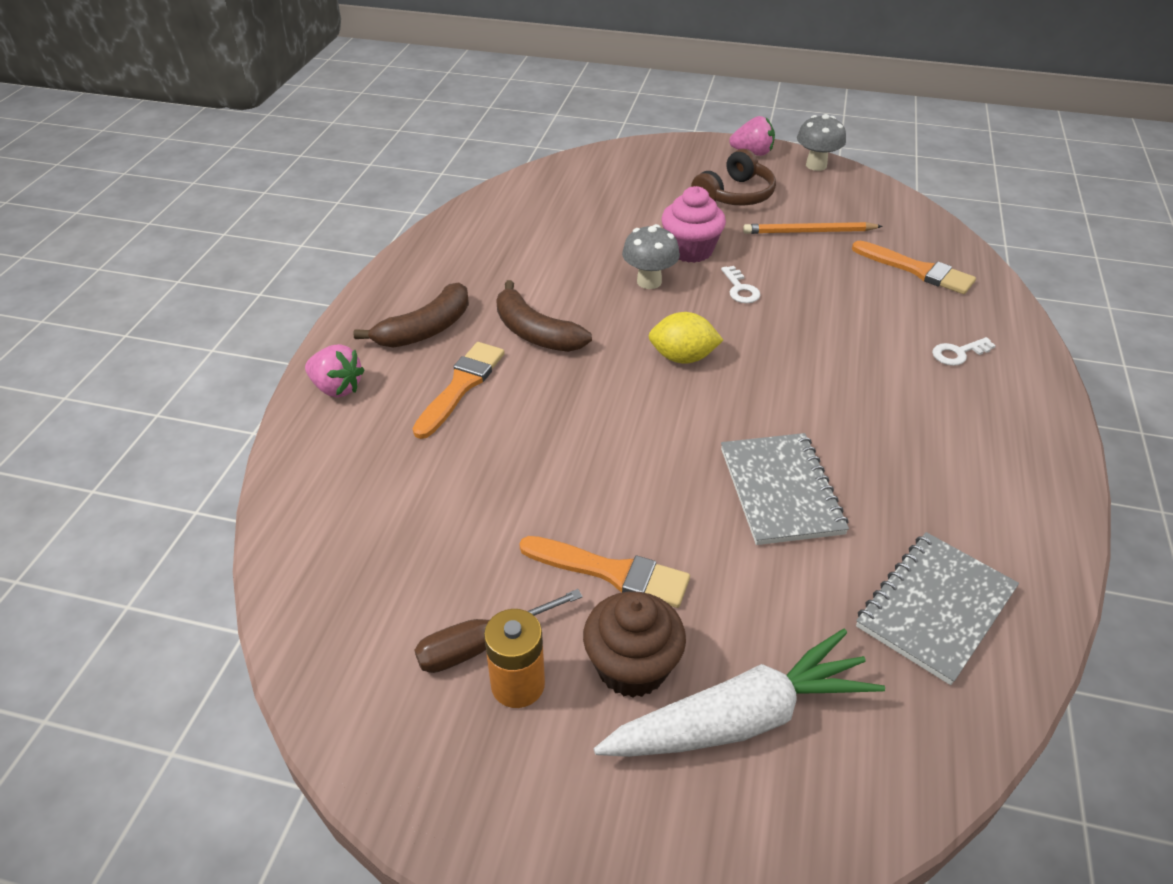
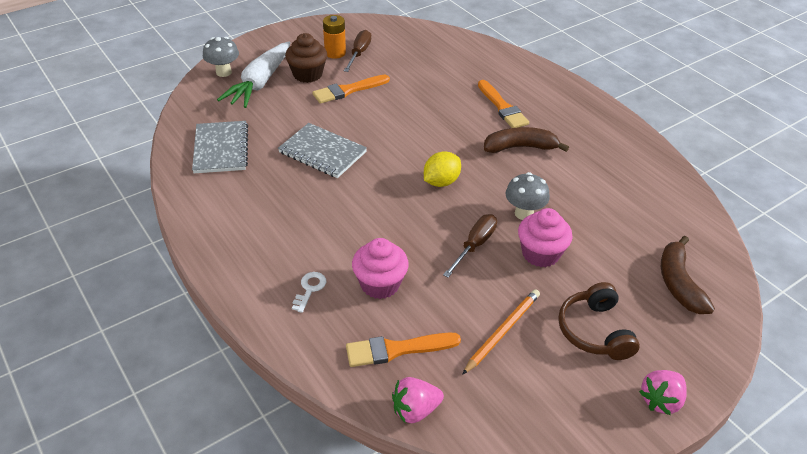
camera: 130 degrees right, 0 degrees up
pink strawberry [305,344,364,398] -> pink strawberry moved to [392,377,444,424]
brown banana [353,282,469,348] -> brown banana moved to [661,236,715,314]
white key [721,266,760,303] -> brown screwdriver [443,214,497,278]
grey mushroom [797,114,846,171] -> grey mushroom moved to [203,37,239,77]
none -> pink cupcake [352,238,409,299]

